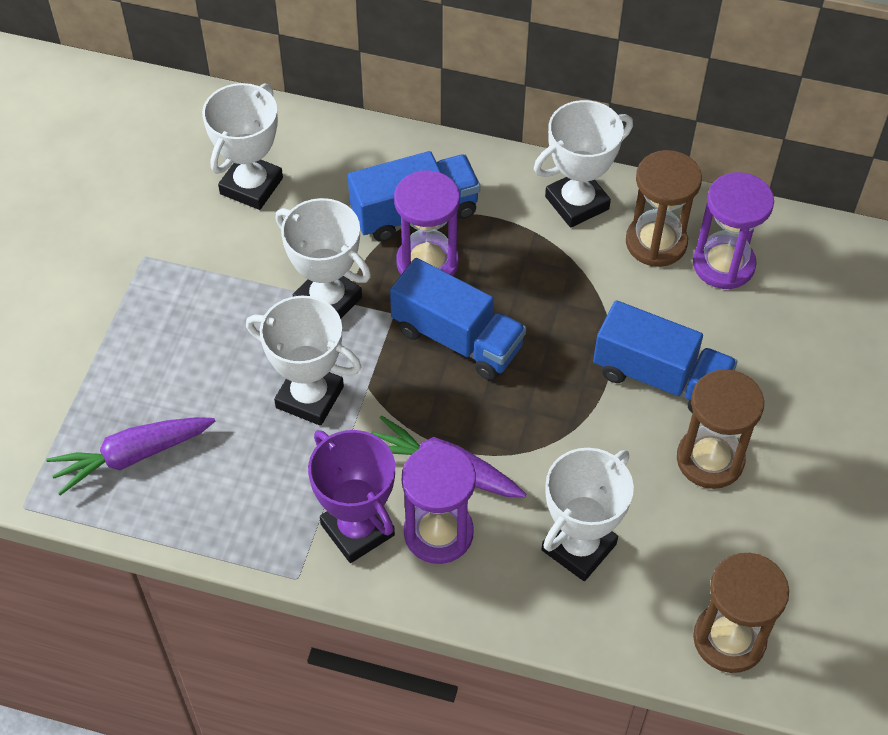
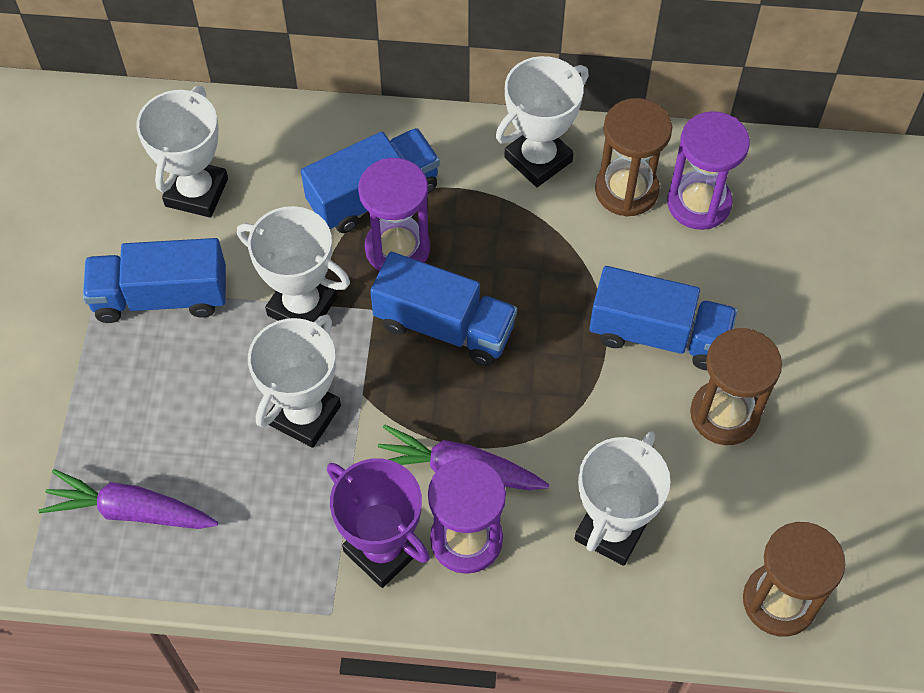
camera: 10 degrees left, 5 degrees up
purple carrot [46,417,215,495] -> purple carrot turned 45 degrees clockwise [39,469,218,529]
white trophy [246,296,362,426] -> white trophy turned 75 degrees counterclockwise [248,315,341,448]
none -> blue truck [83,238,226,323]

